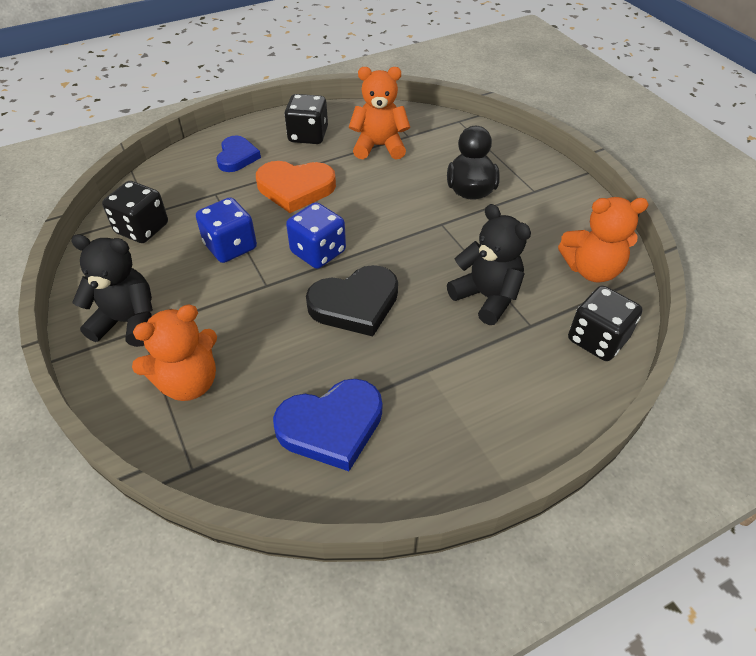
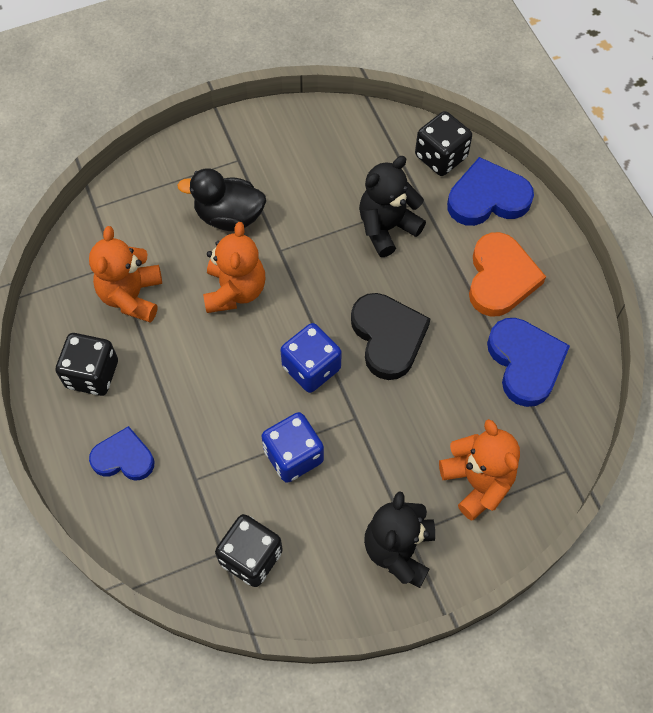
camera: 85 degrees left, 15 degrees up
orange heart [256,161,336,213] -> orange heart moved to [469,232,546,317]
orange teddy bear [558,197,649,283] -> orange teddy bear moved to [203,222,265,313]
none -> blue heart [447,157,534,226]

